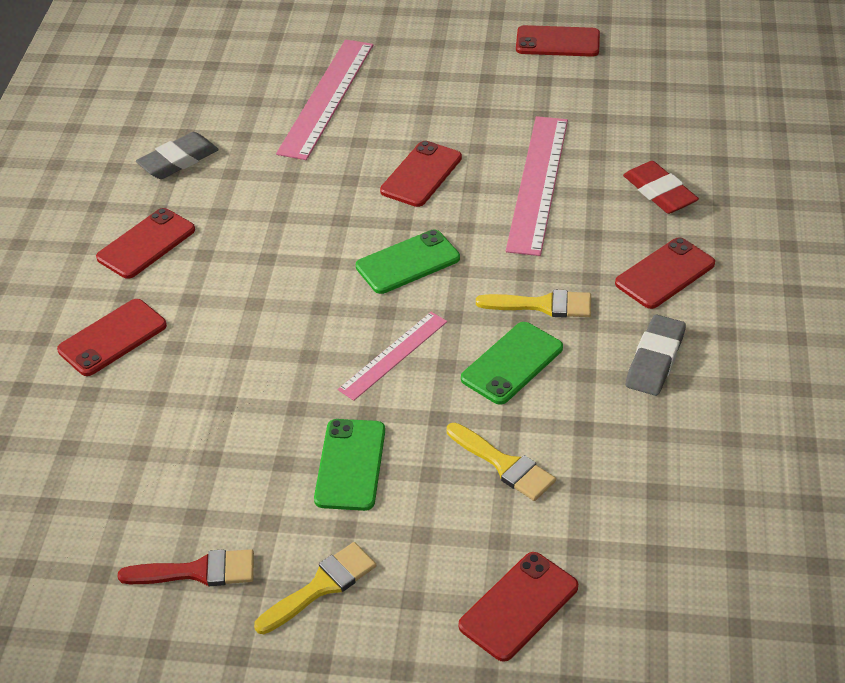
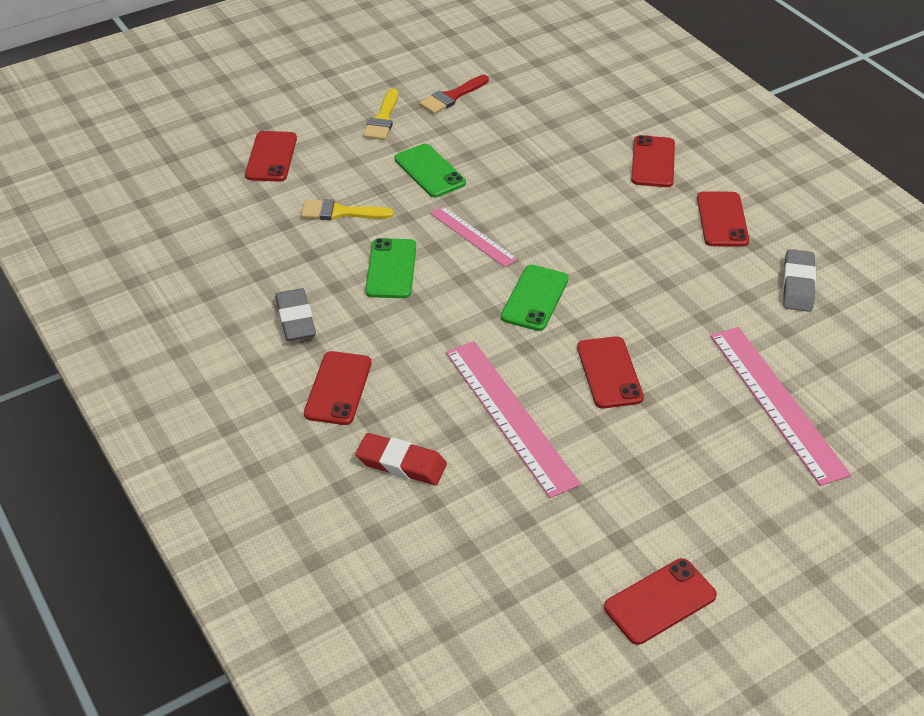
camera: 140 degrees right, 0 degrees up
pink ruler [338,312,447,401] -> pink ruler turned 45 degrees counterclockwise [430,206,518,267]
yellow brush [476,289,591,318] -> none

